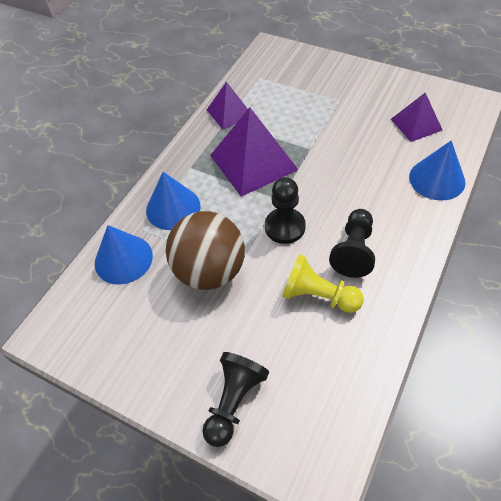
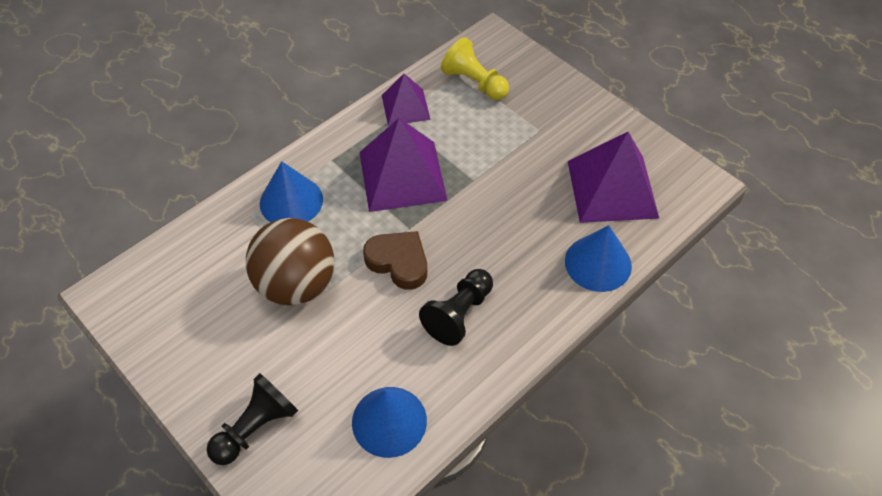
camera: 15 degrees right, 0 degrees up
blue cone [95,225,153,285] -> blue cone moved to [352,387,427,458]
black pawn [265,177,306,244] -> brown heart [363,231,427,290]
yellow pawn [282,254,364,313] -> yellow pawn moved to [441,37,509,100]
purple pyramid [391,93,442,142] -> purple pyramid [568,132,659,223], size x1.71

